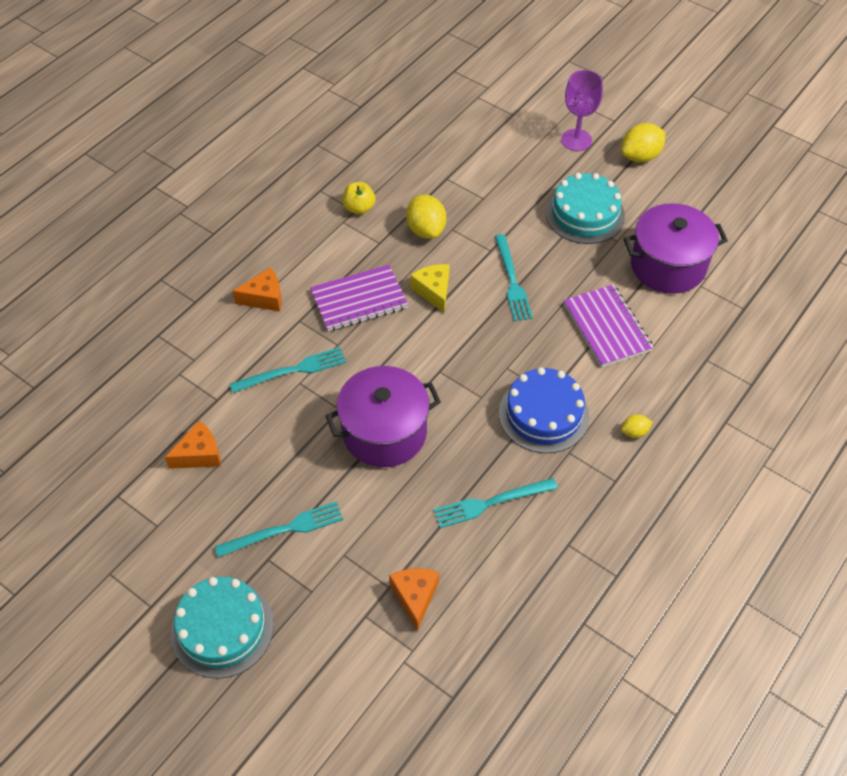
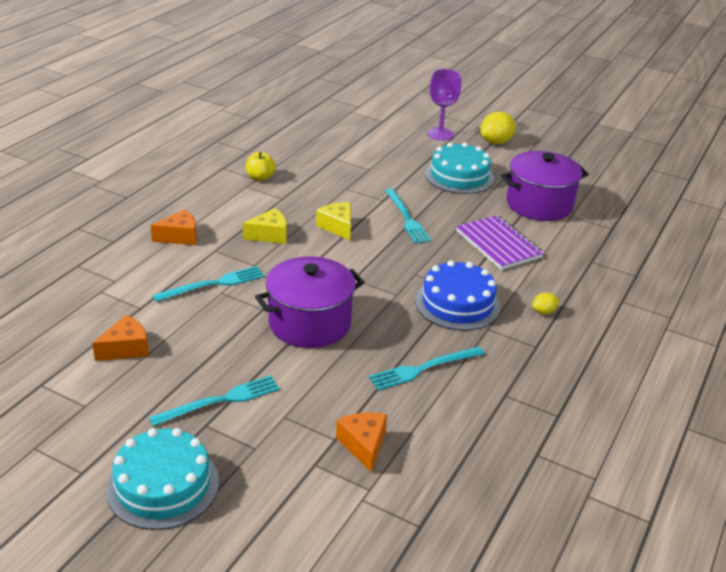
camera: 10 degrees left, 20 degrees down
purple notebook [310,265,408,331] -> yellow cheese [242,208,287,244]
yellow lemon [406,195,446,239] -> none

